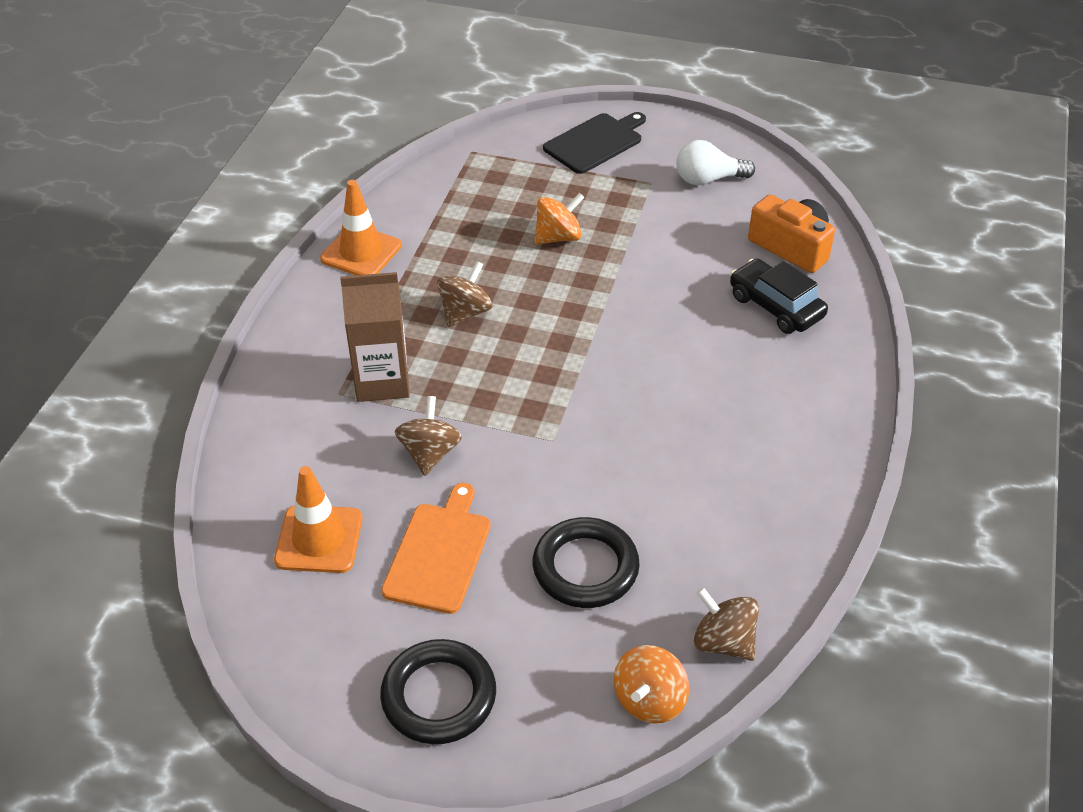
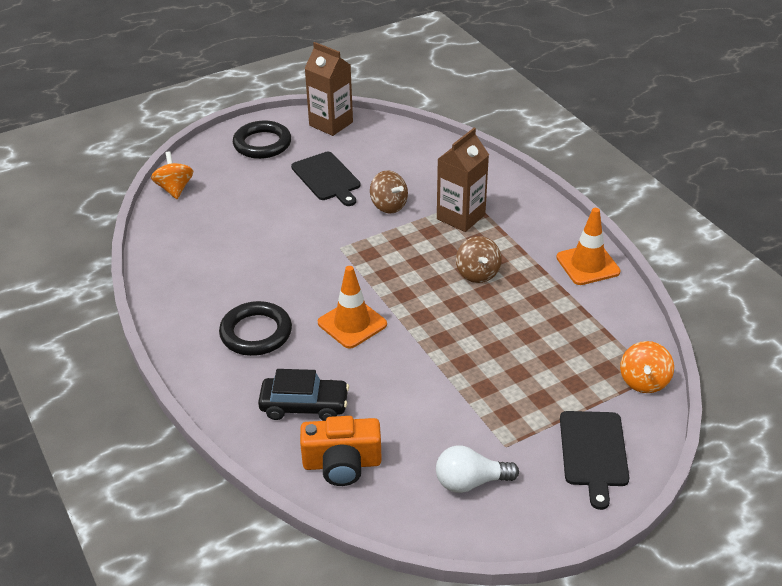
camera: 135 degrees right, 5 degrees down
orange traffic cone [274,466,363,573] -> orange traffic cone moved to [318,266,387,349]
orange cutting board [381,483,491,614] -> black cutting board [291,152,360,206]
black ring [533,517,640,608] -> black ring moved to [219,301,292,356]
orange spinning top [534,193,585,245] -> orange spinning top moved to [620,341,674,393]
white light bulb [676,140,755,185] -> white light bulb turned 135 degrees counterclockwise [436,445,519,493]
brown spinning top [694,587,759,661] -> none
none -> brown carton [304,42,353,136]

